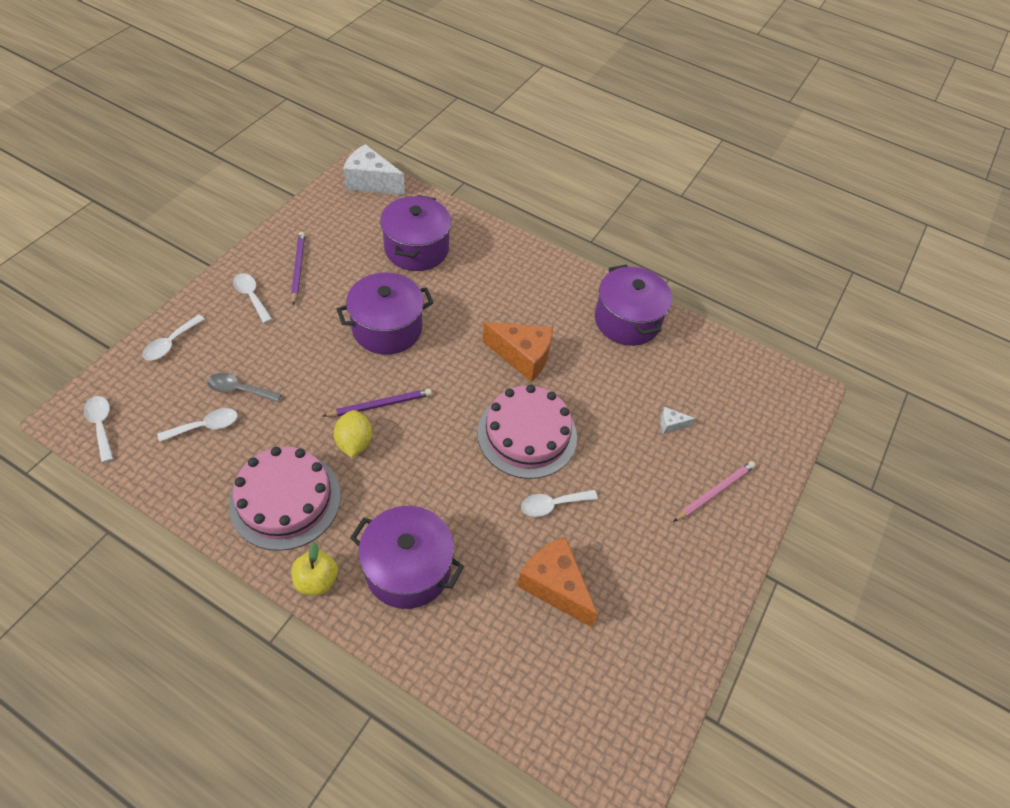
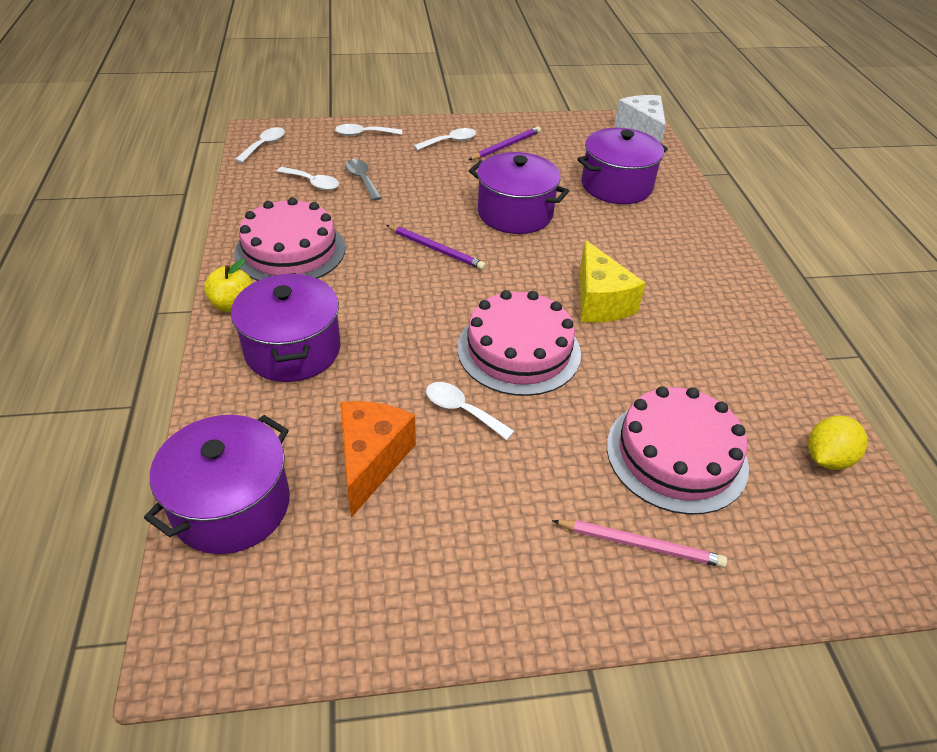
camera: 55 degrees right, 10 degrees down
white spoon [233,273,272,323] -> white spoon turned 45 degrees clockwise [414,128,476,150]
yellow lemon [334,410,372,458] -> yellow lemon moved to [808,416,868,470]
orange cheese [482,322,553,382] -> yellow cheese [580,240,646,323]
purple pot [595,264,672,346] -> purple pot moved to [144,415,290,554]
white cheese [660,407,696,434] -> pink cake [607,386,749,515]

